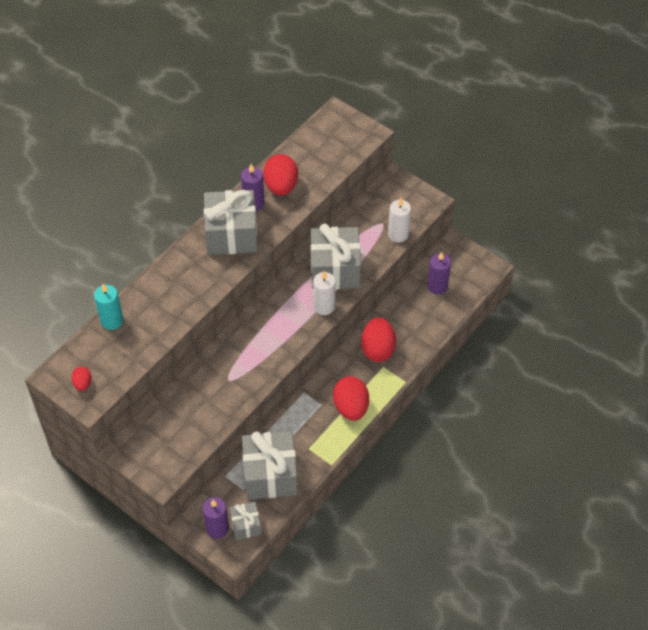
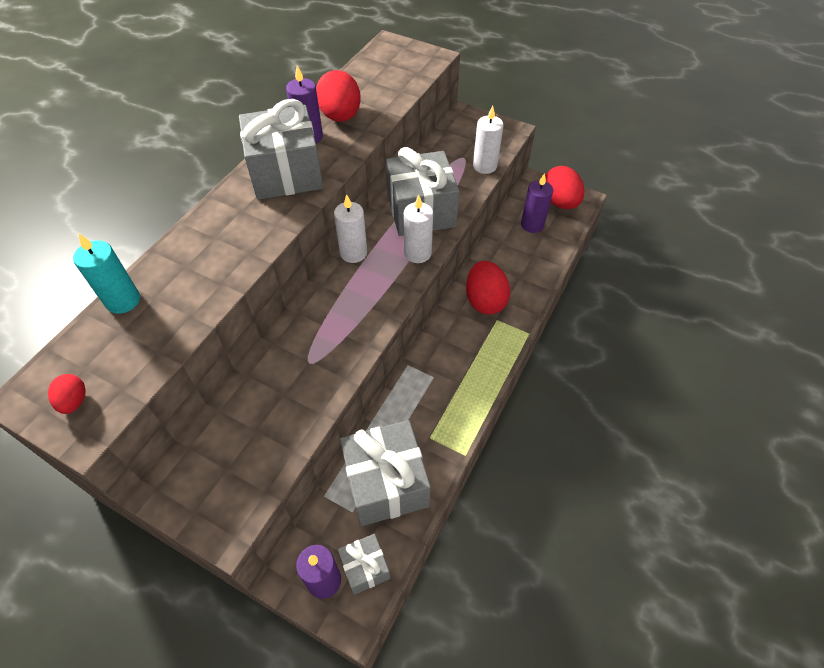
camera: 10 degrees left, 0 degrees up
red egg [333,376,369,421] -> red egg moved to [545,166,584,209]
none -> white candle [334,194,367,263]

